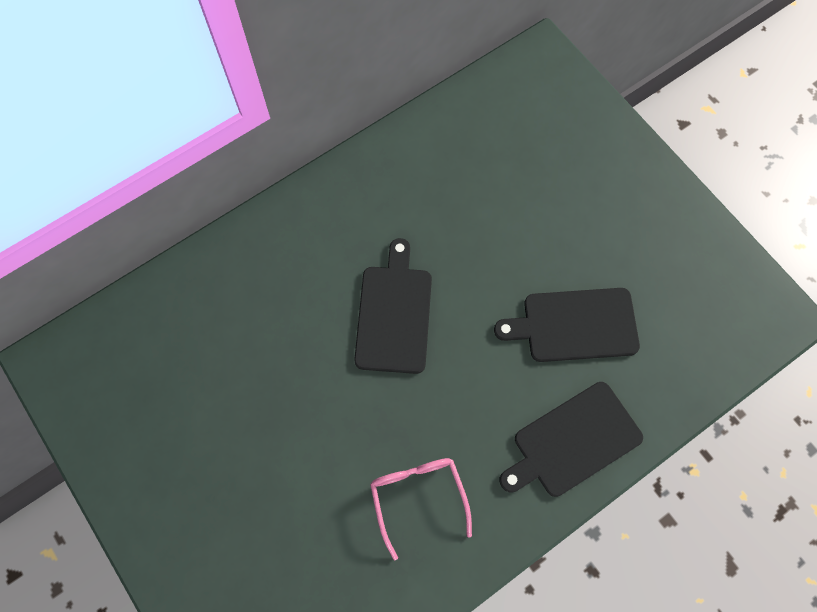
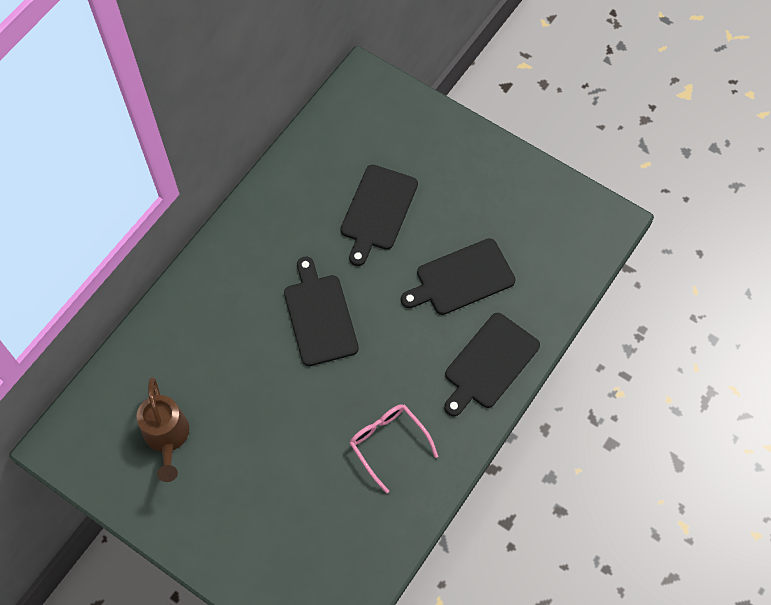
camera: 20 degrees left, 5 degrees down
none -> brown watering can [137,377,189,482]
none -> black cutting board [340,165,418,266]

